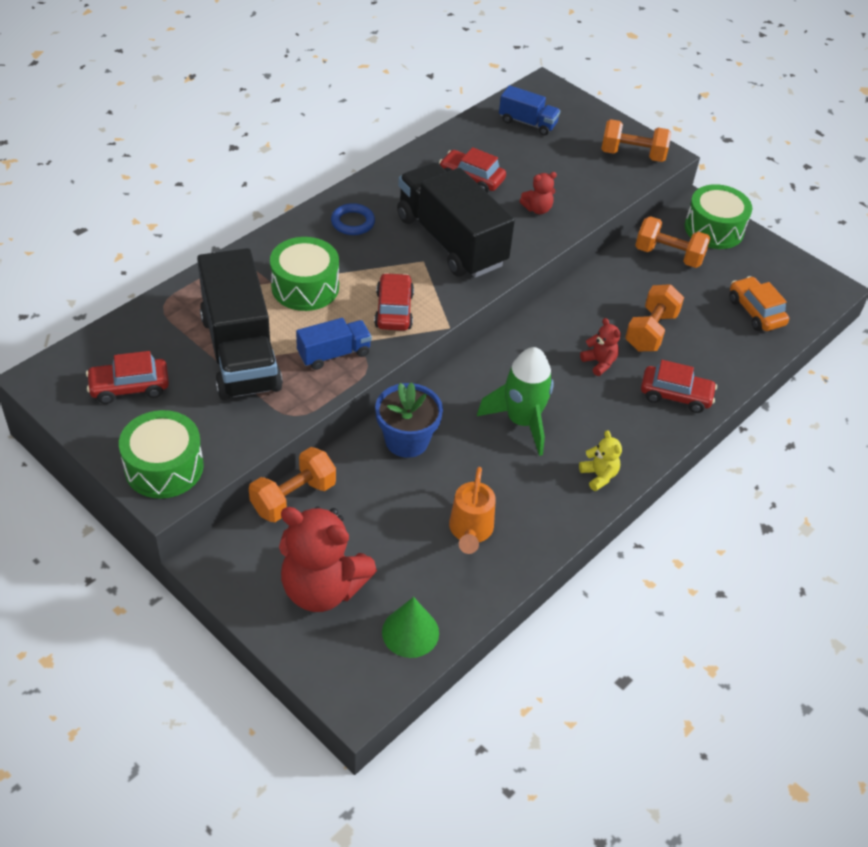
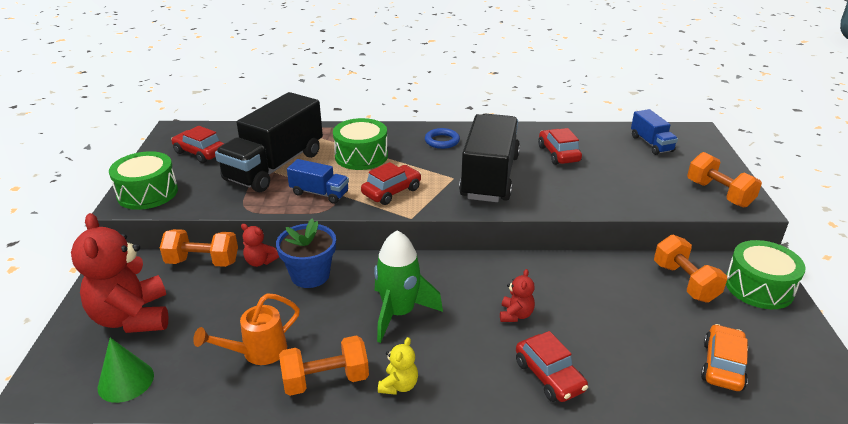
camera: 50 degrees right, 15 degrees down
red teddy bear [519,172,557,214] -> red teddy bear moved to [241,224,279,267]
orange dumbbell [625,284,684,351] -> orange dumbbell moved to [279,336,369,396]

